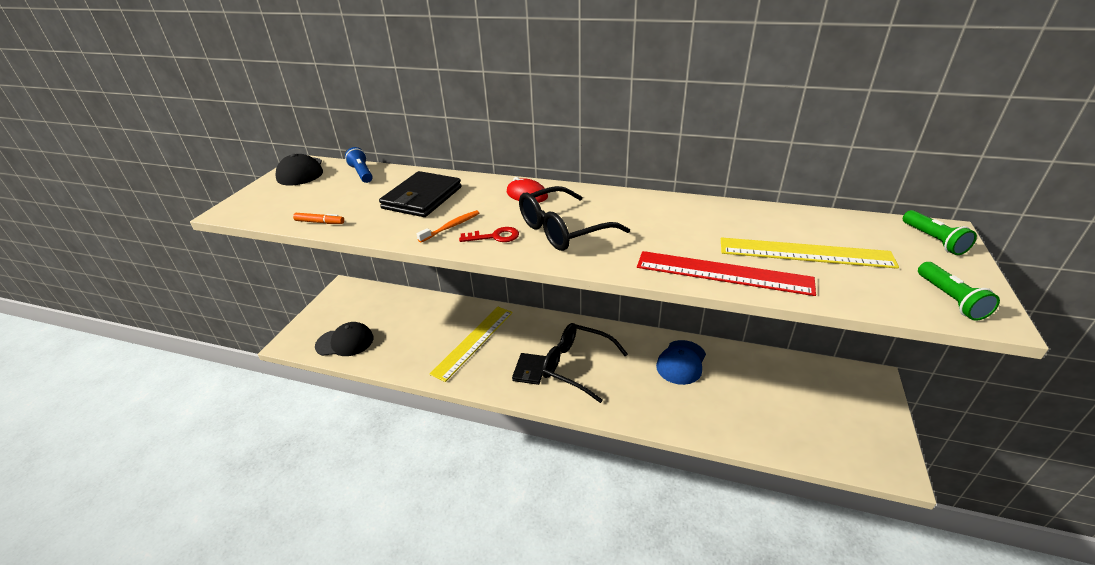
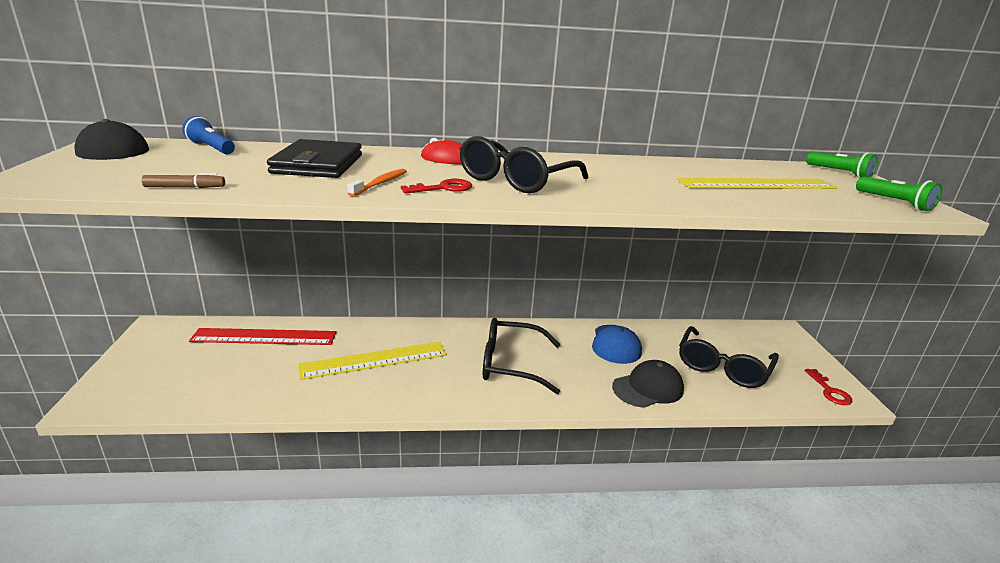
camera: 25 degrees left, 10 degrees down
orange marker [293,213,344,224] -> brown marker [142,173,225,188]
black cap [315,322,374,356] -> black cap moved to [612,360,684,408]
yellow ruler [430,307,513,382] -> yellow ruler turned 60 degrees clockwise [298,342,446,380]
black wallet [512,353,546,385] -> none
red ruler [637,251,816,296] -> red ruler moved to [189,328,336,345]
none -> black glasses [679,326,779,388]
none -> red key [805,369,852,405]

